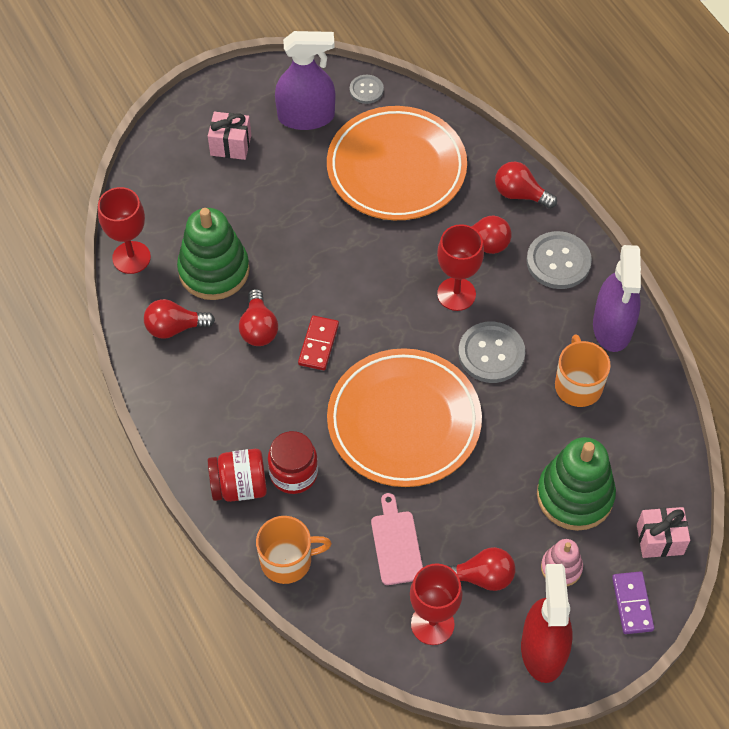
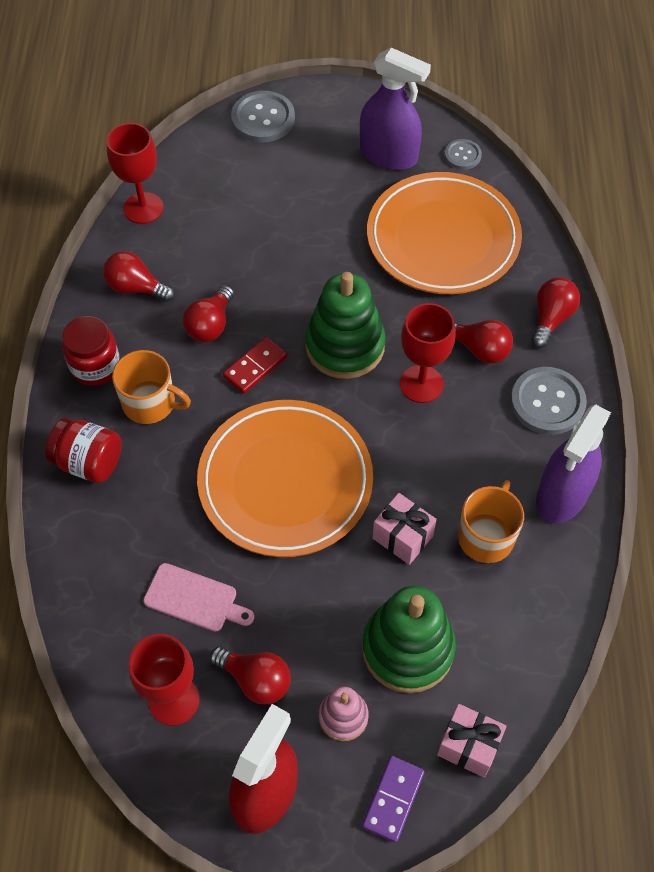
camera: 30 degrees right, 0 degrees up
green stacking toy [177,208,250,300] -> green stacking toy moved to [305,272,386,379]
pink gift [208,112,251,160] -> pink gift moved to [373,493,437,565]
orange mug [256,516,332,584] -> orange mug moved to [112,350,191,424]
red jar [268,431,318,494] -> red jar moved to [62,316,120,386]
pink cutting board [371,493,423,585] -> pink cutting board turned 90 degrees clockwise [143,563,254,632]
grey button [458,322,525,383] -> grey button moved to [231,91,295,143]
red light bulb [495,162,557,209] -> red light bulb turned 60 degrees clockwise [531,277,580,348]

